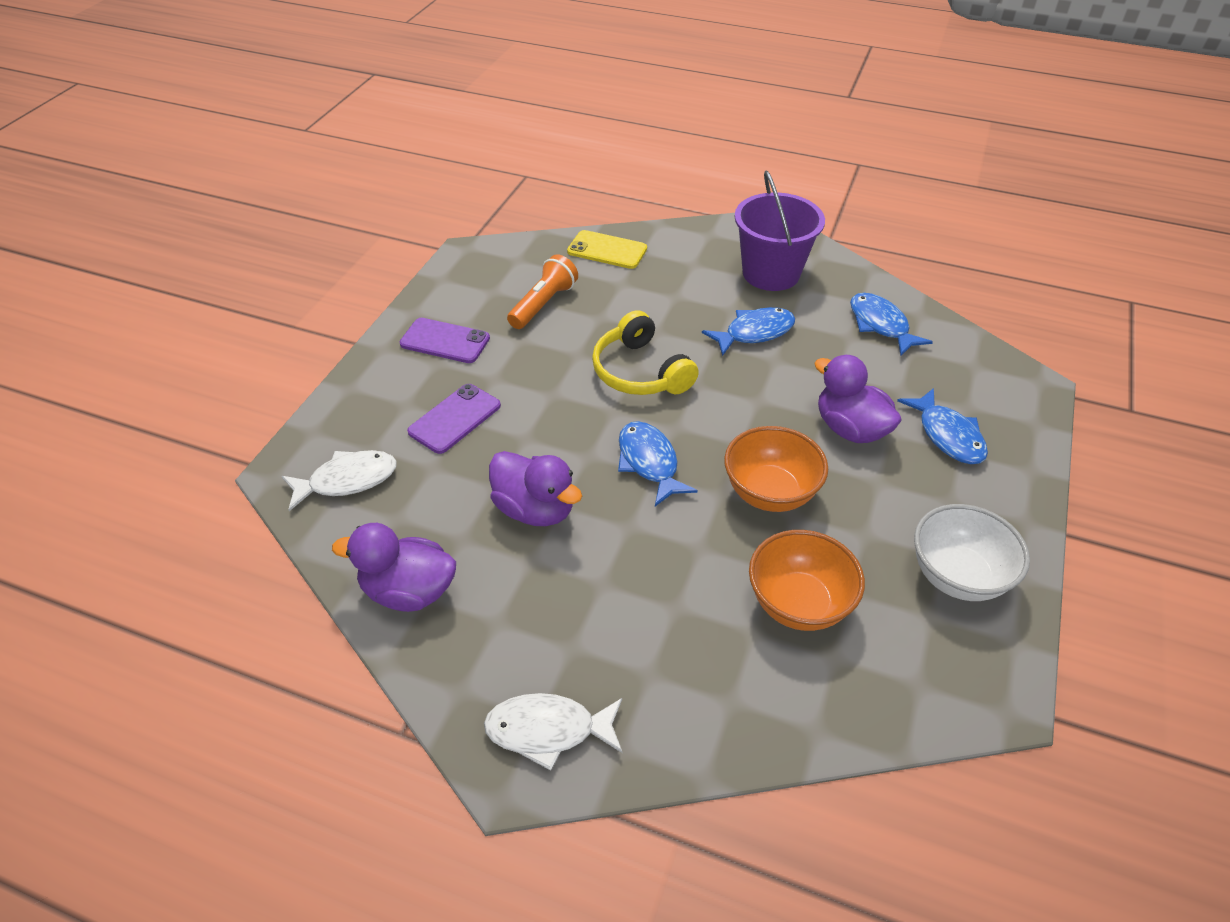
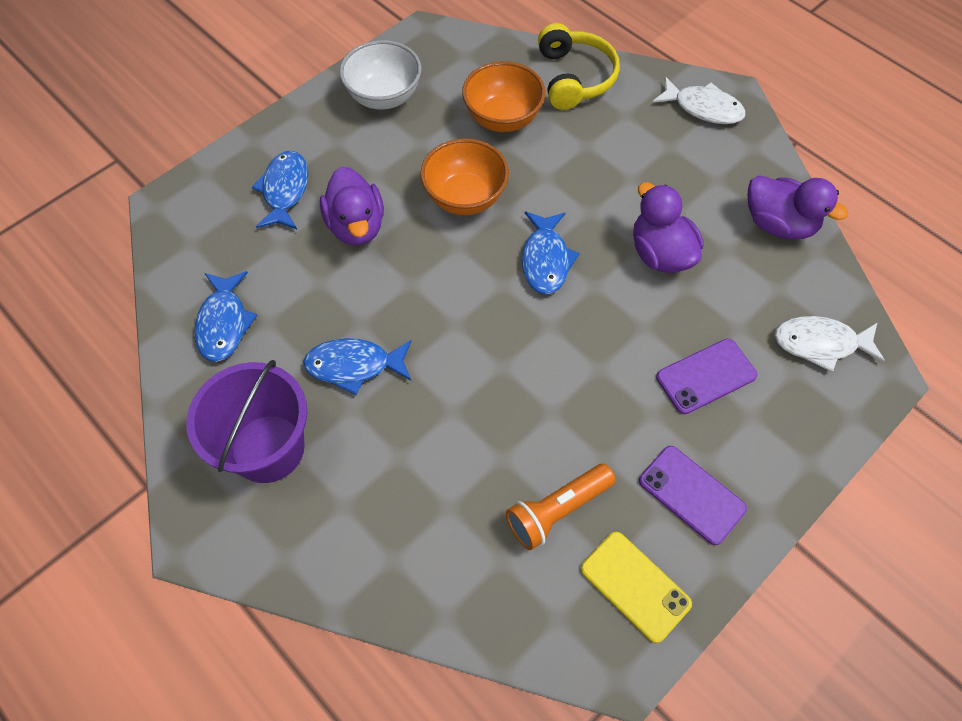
camera: 155 degrees left, 15 degrees up
yellow phone [567,230,647,269] -> yellow phone moved to [581,532,692,643]
yellow headphones [592,310,699,395] -> yellow headphones moved to [538,23,620,110]

